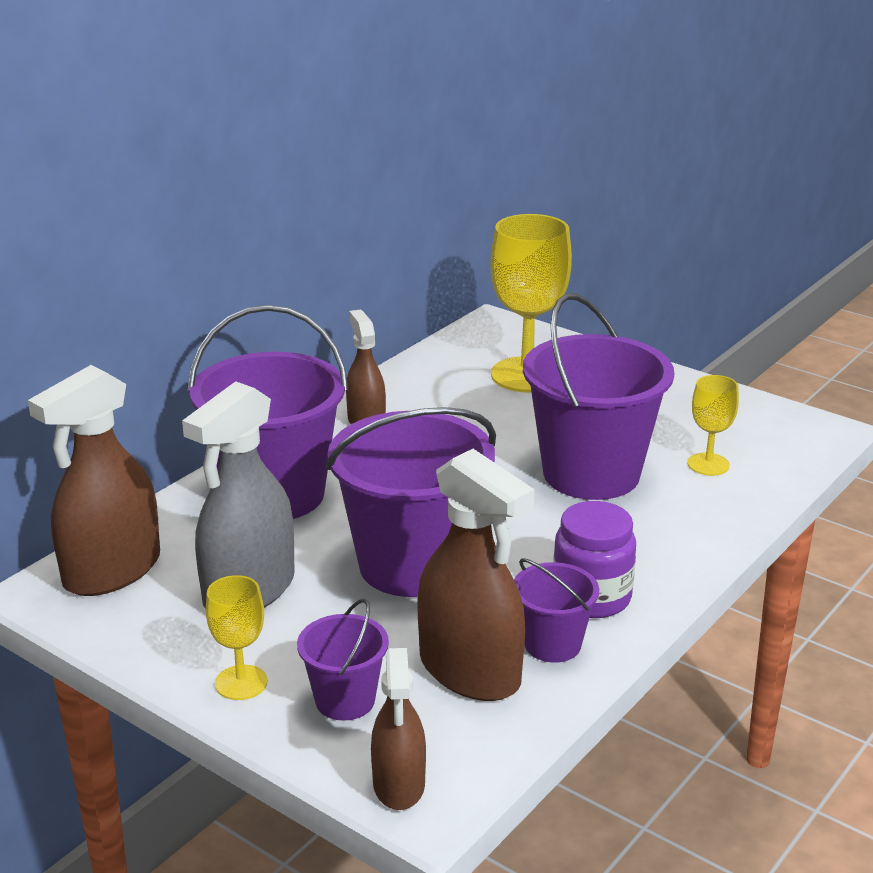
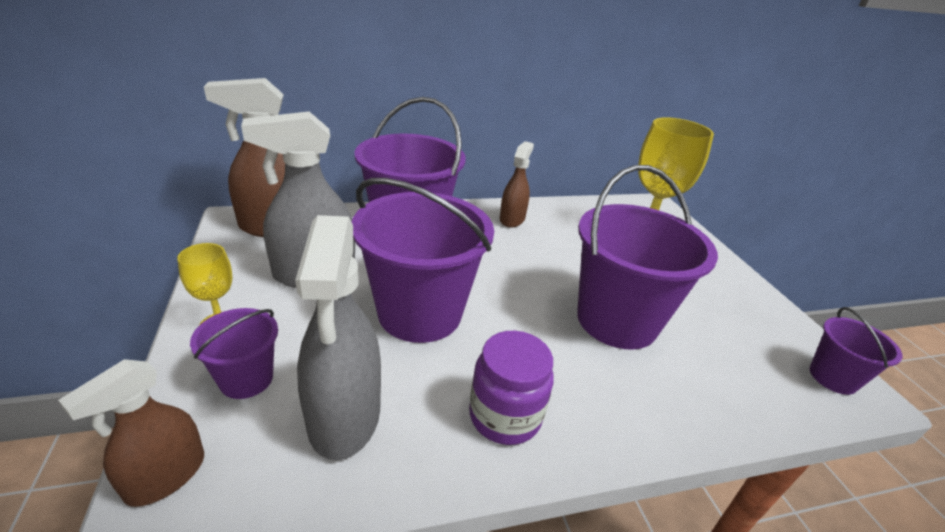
camera: 35 degrees right, 5 degrees up
brown spray bottle [417,449,535,701] -> grey spray bottle [295,215,381,460]
purple bucket [514,558,599,663] -> purple bucket moved to [810,307,902,395]
yellow goblet [687,375,739,476] -> none

